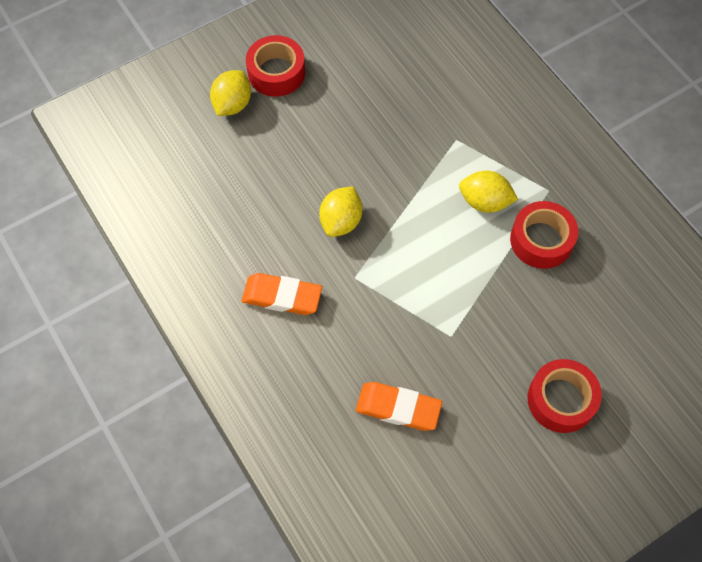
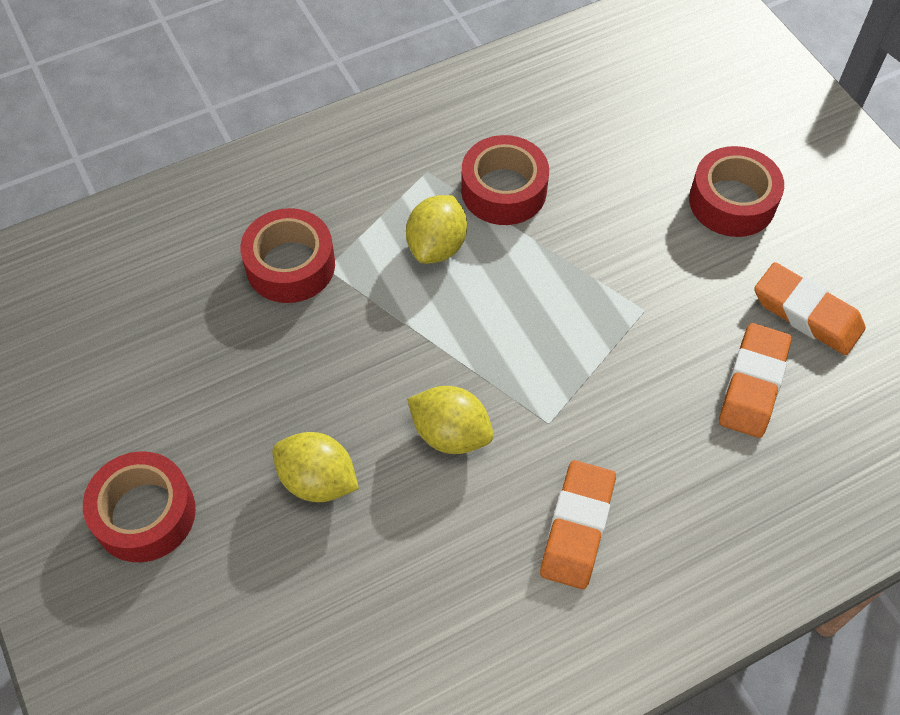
camera: 85 degrees left, 5 degrees down
yellow lemon [210,70,251,116] -> yellow lemon moved to [272,432,359,502]
none -> red tape [240,208,335,303]
none -> orange eraser [754,262,866,355]

